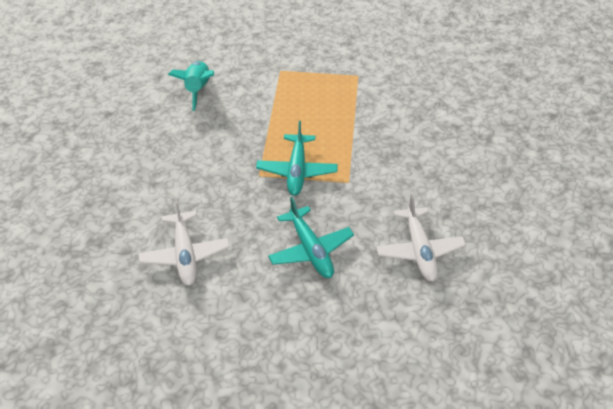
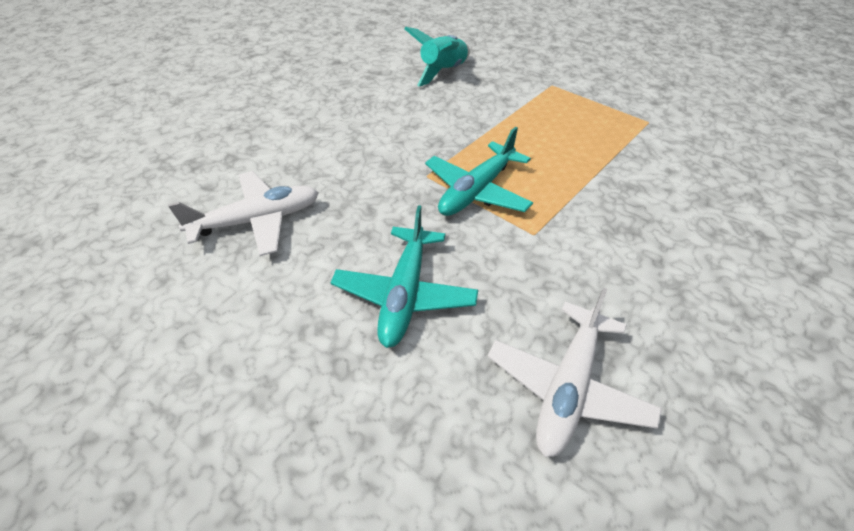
camera: 35 degrees right, 0 degrees up
white plane [138,199,230,286] -> white plane turned 135 degrees counterclockwise [168,171,319,256]

